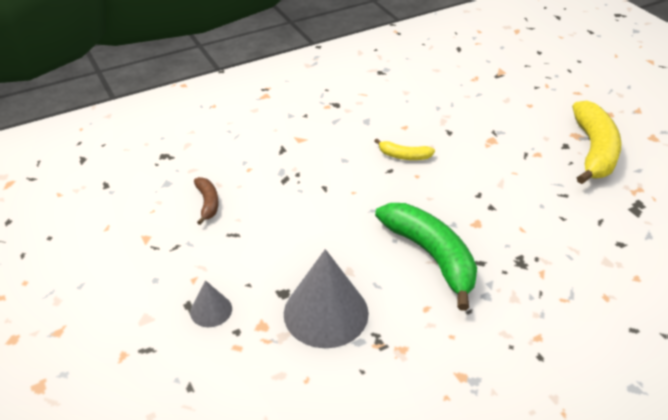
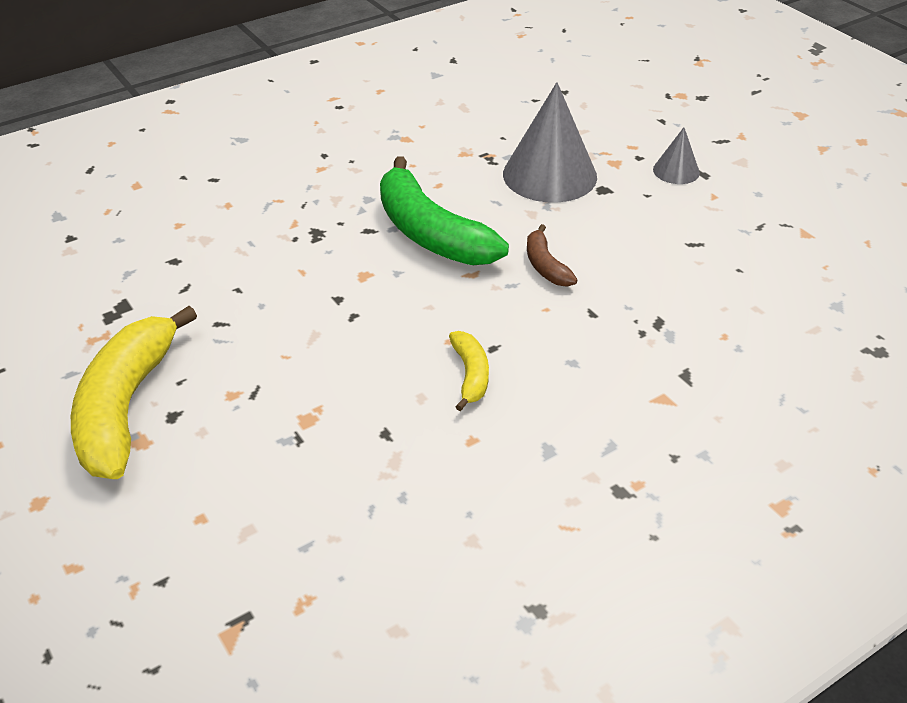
camera: 175 degrees right, 0 degrees up
brown banana [194,177,219,225] -> brown banana moved to [527,224,577,287]
yellow banana [375,138,435,160] -> yellow banana turned 75 degrees clockwise [449,331,489,411]

